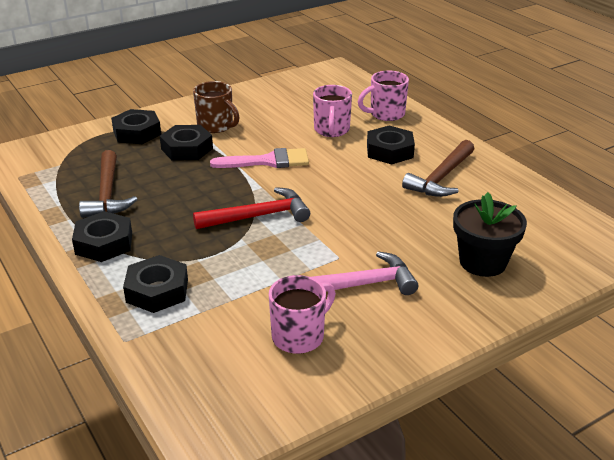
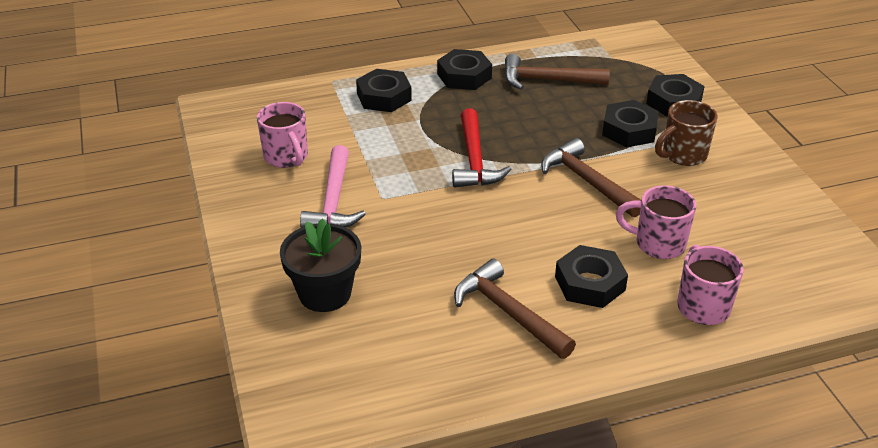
camera: 105 degrees right, 5 degrees up
pink brush [210,148,309,168] -> brown hammer [541,138,641,217]

